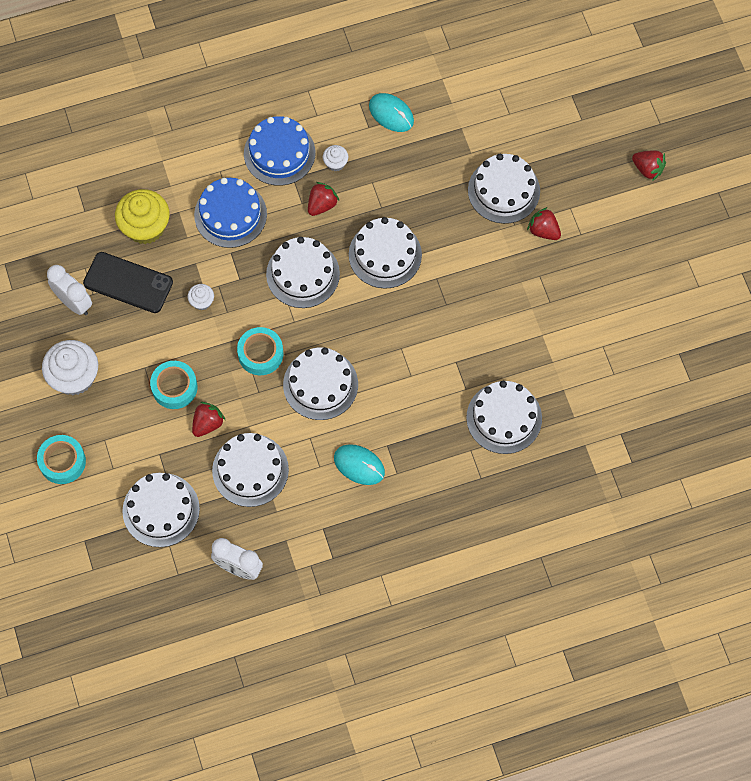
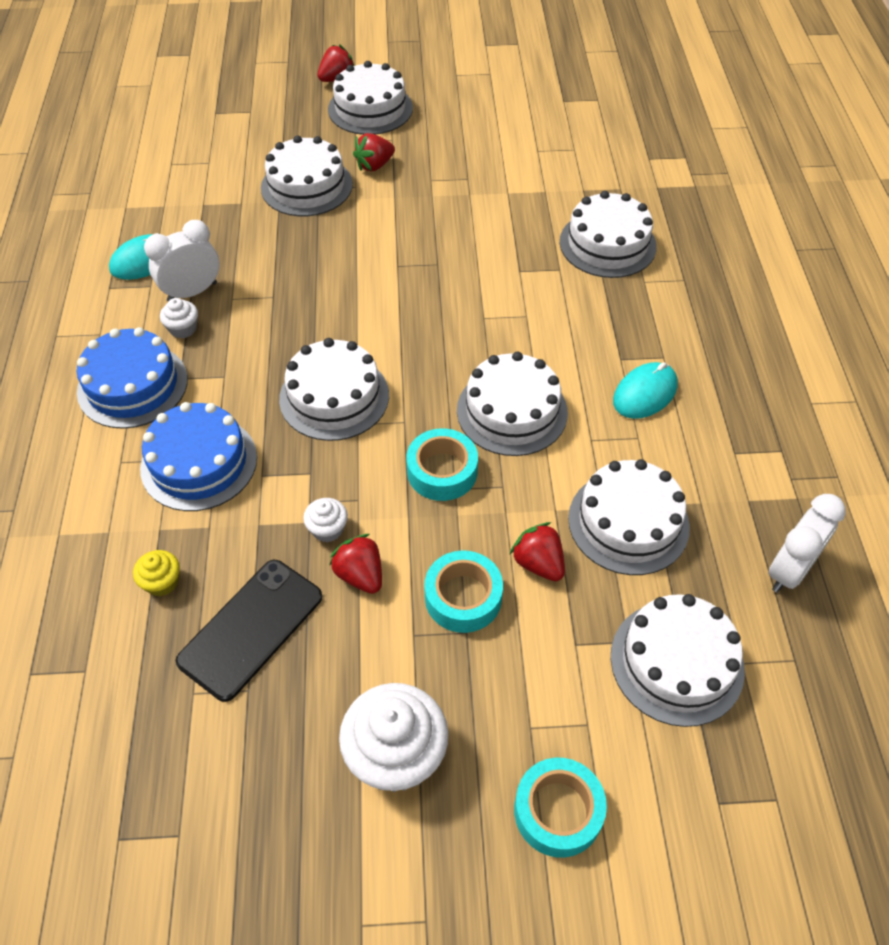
camera: 75 degrees left, 15 degrees down
white clock [47,265,92,315] -> white clock moved to [144,220,220,302]
yellow cupcake [115,189,170,244] -> yellow cupcake [133,550,180,596], size x0.48
red strawberry [308,182,339,216] -> red strawberry moved to [329,534,382,594]
white cake [349,217,422,289] -> white cake moved to [328,61,413,135]

